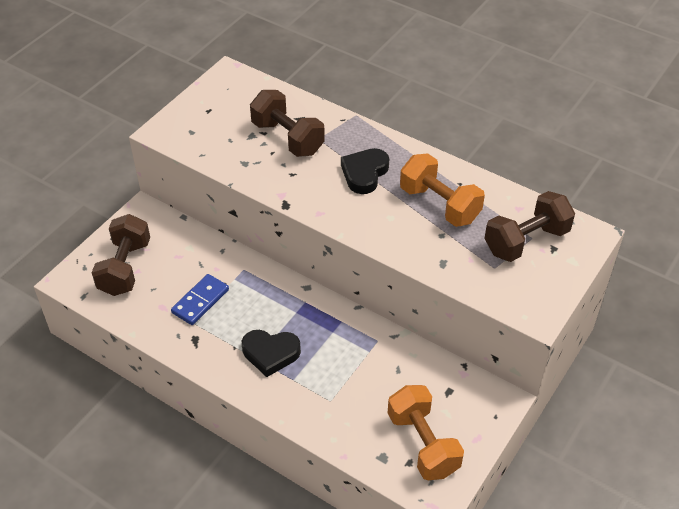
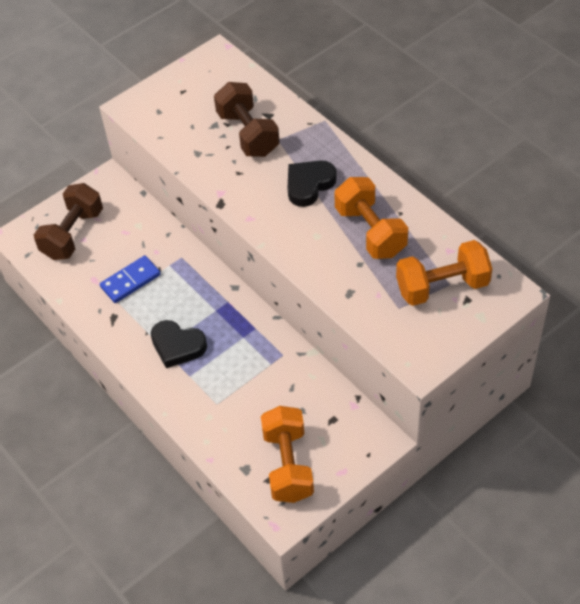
camera: 20 degrees right, 5 degrees up
brown dumbbell [484,191,575,262] -> orange dumbbell [396,240,492,306]

